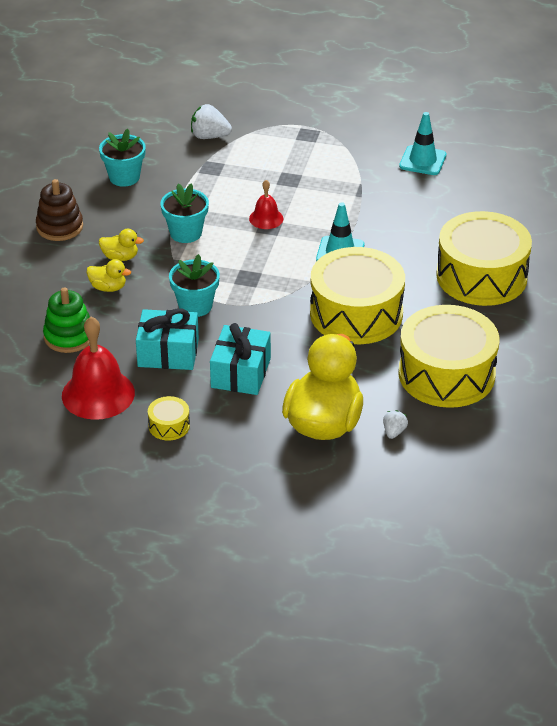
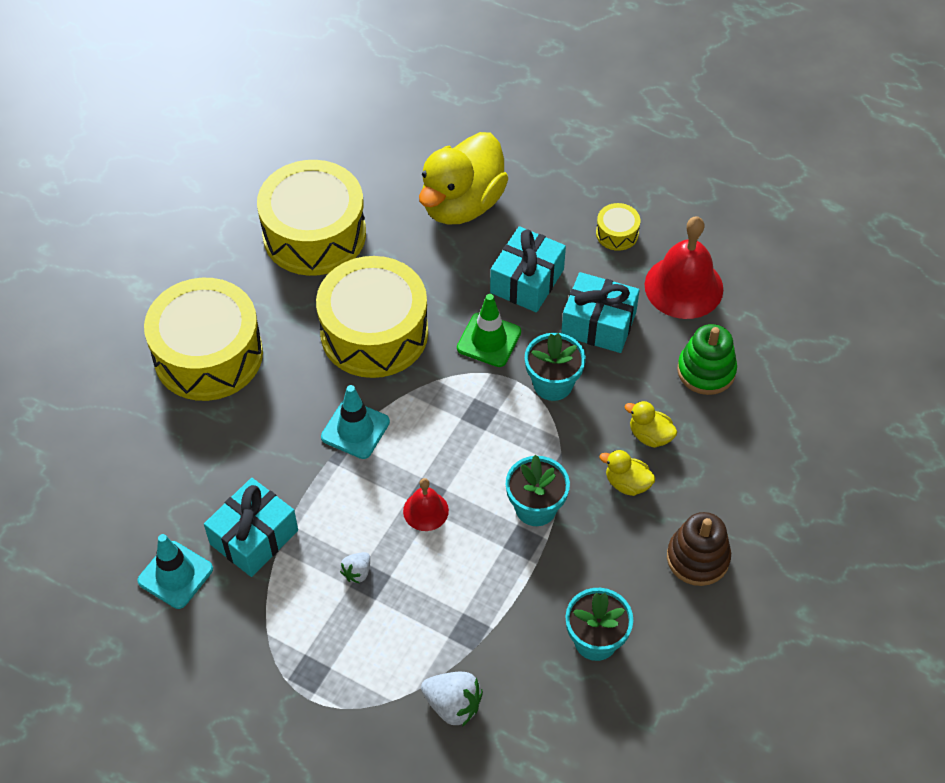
camera: 165 degrees left, 15 degrees up
white strawberry [383,410,408,439] -> white strawberry moved to [340,552,370,583]
none -> turquoise gift [204,478,298,577]
none -> green traffic cone [457,294,521,367]

